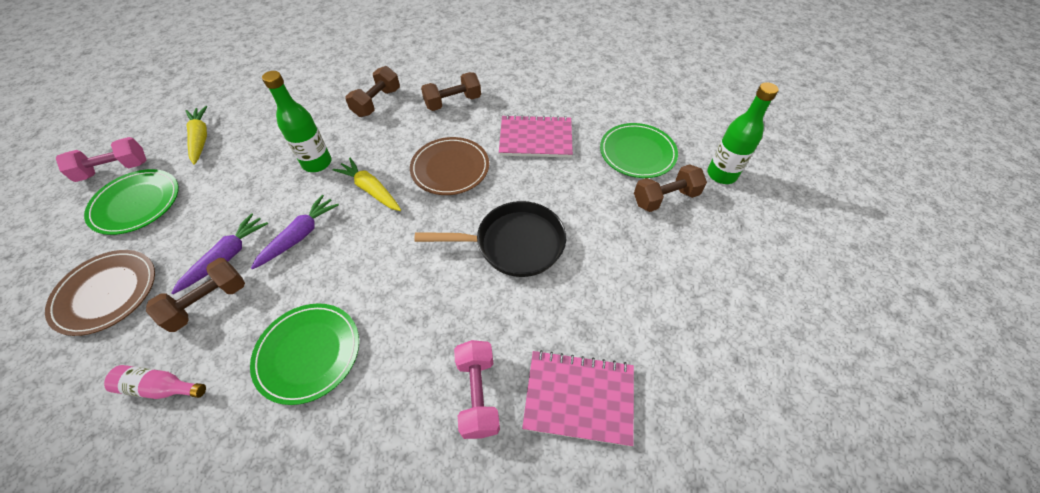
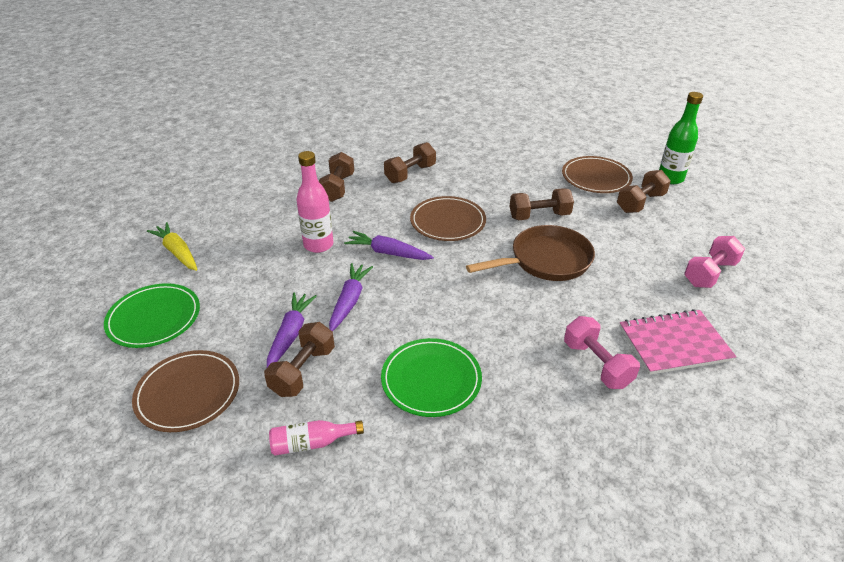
camera: 20 degrees left, 15 degrees down
pink dumbbell [56,137,146,182] -> pink dumbbell moved to [684,236,745,288]
green bottle [262,71,332,172] -> pink bottle [296,151,333,253]
yellow carrot [332,158,401,211] -> purple carrot [344,231,434,260]
black pan [415,201,566,277] -> brown pan [466,225,595,281]
pink notebook [499,115,573,158] -> none
green plate [600,123,678,178] -> brown plate [562,156,633,193]
none -> brown dumbbell [509,188,574,220]

